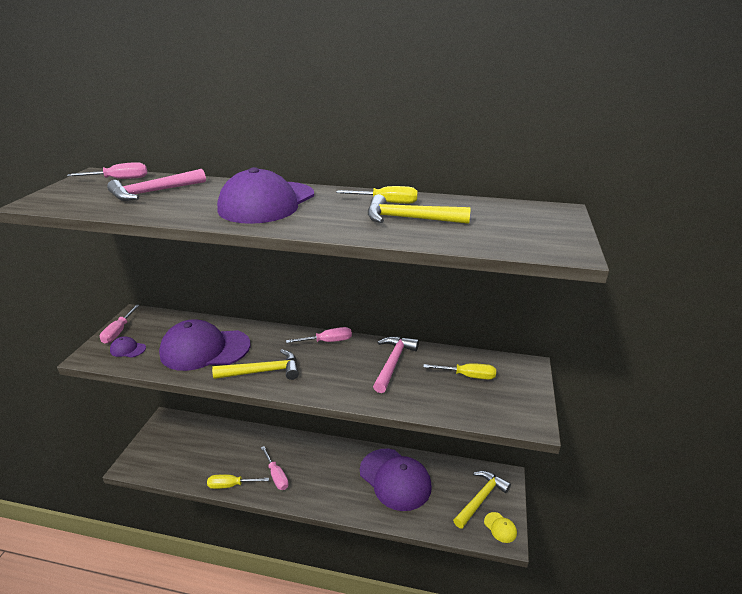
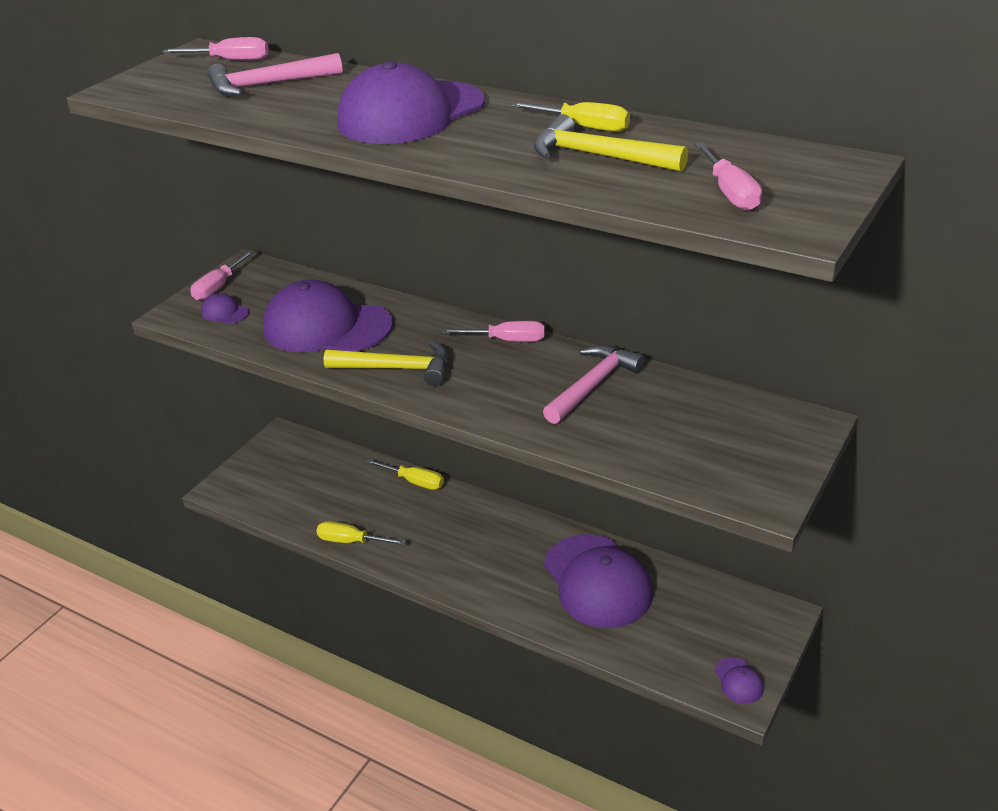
camera: 20 degrees right, 5 degrees up
pink screwdriver [261,446,289,490] -> pink screwdriver moved to [694,142,762,211]
yellow screwdriver [423,363,496,379] -> yellow screwdriver moved to [366,459,444,490]
yellow hammer [453,471,511,529] -> none
yellow cap [484,512,517,543] -> purple cap [715,657,764,704]

